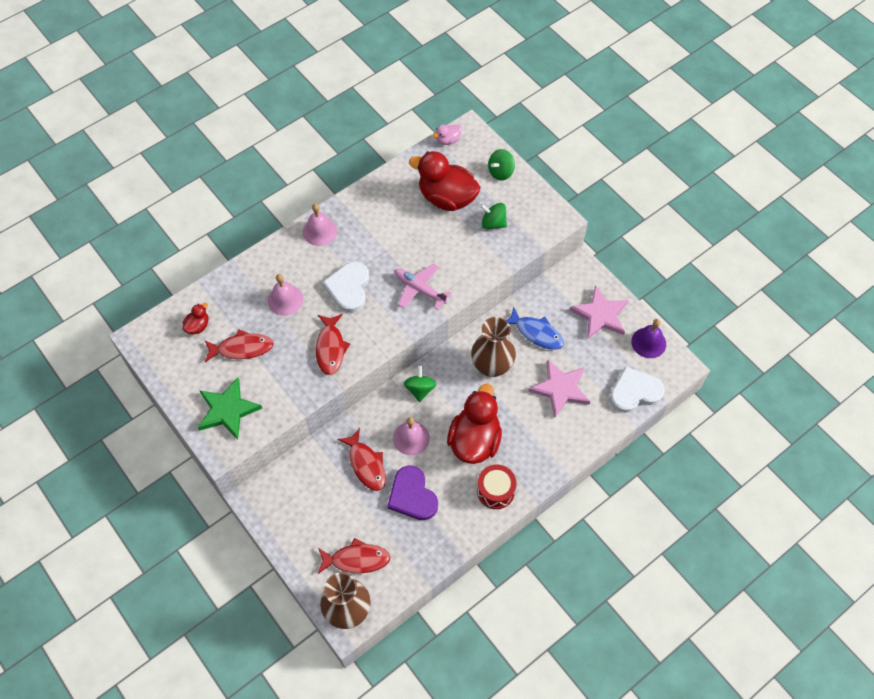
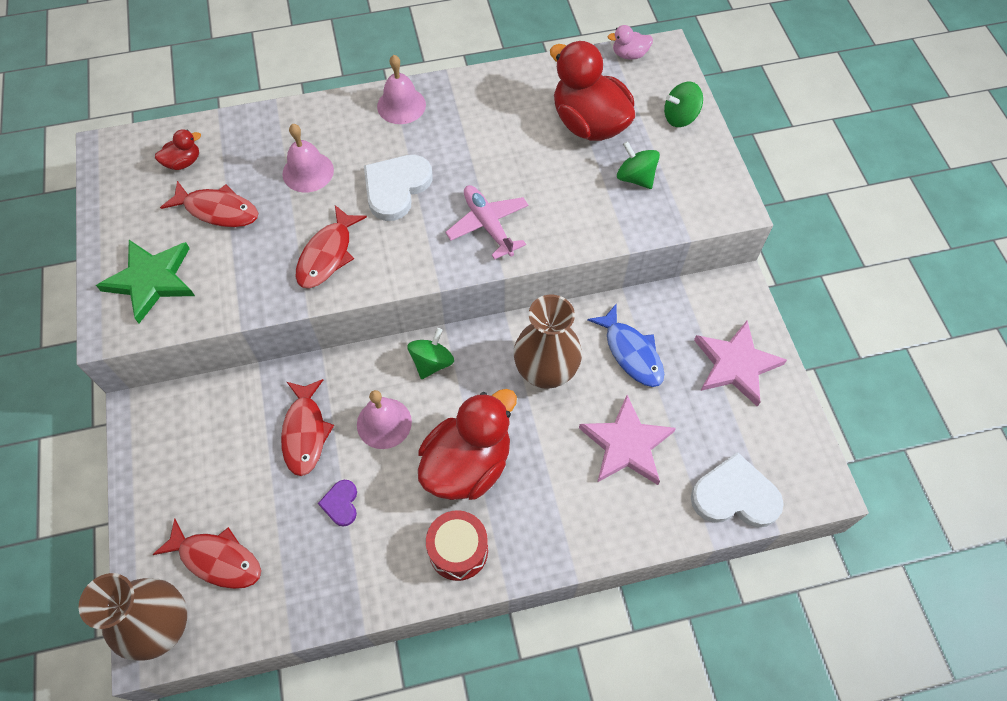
camera: 25 degrees right, 0 degrees up
purple heart [387,465,438,520] -> purple heart [318,480,357,527], size x0.52
purple bell [631,319,666,358] -> none

